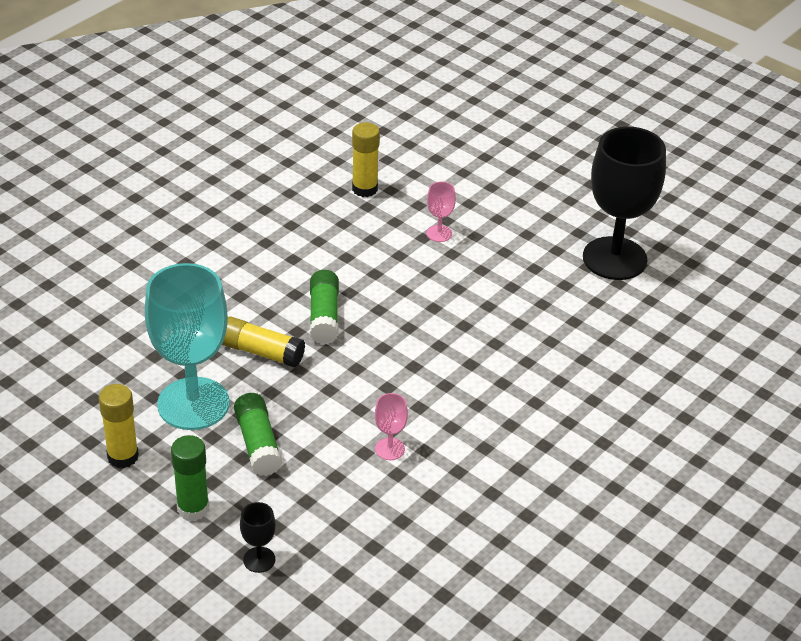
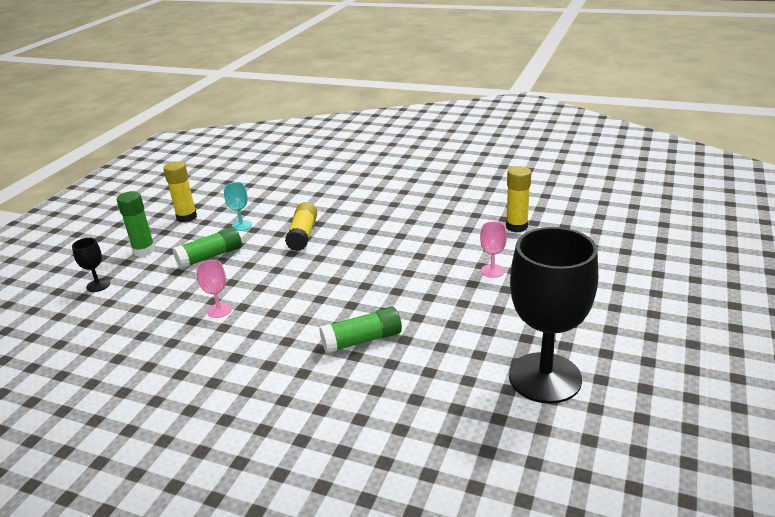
camera: 75 degrees right, 10 degrees down
turquoise goblet [145,263,230,430] -> turquoise goblet [224,182,252,231], size x0.41
green glue stick [310,270,339,344] -> green glue stick moved to [319,307,402,354]

